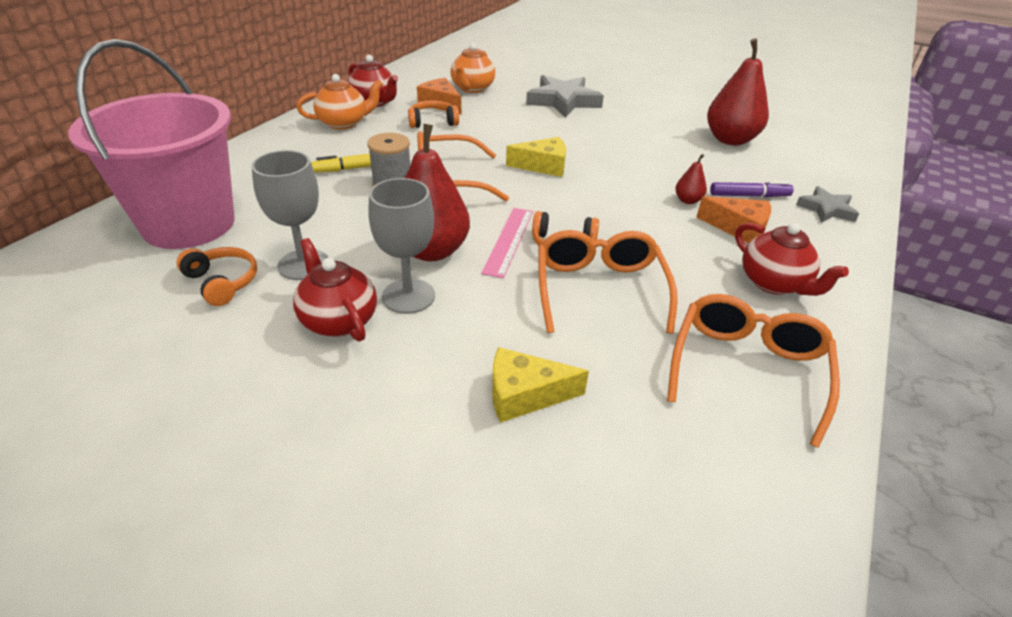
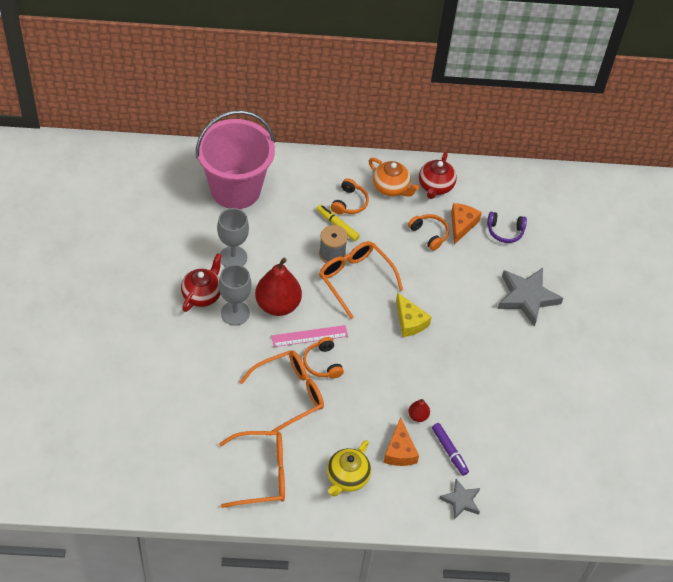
camera: 60 degrees right, 15 degrees up
orange headphones [177,247,257,306] -> orange headphones moved to [331,178,369,214]
orange teapot [450,43,495,93] -> purple headphones [487,212,527,243]
yellow cheese [492,347,589,423] -> none
red pear [707,38,769,145] -> none
red teapot [735,223,849,296] -> yellow teapot [327,440,371,496]

